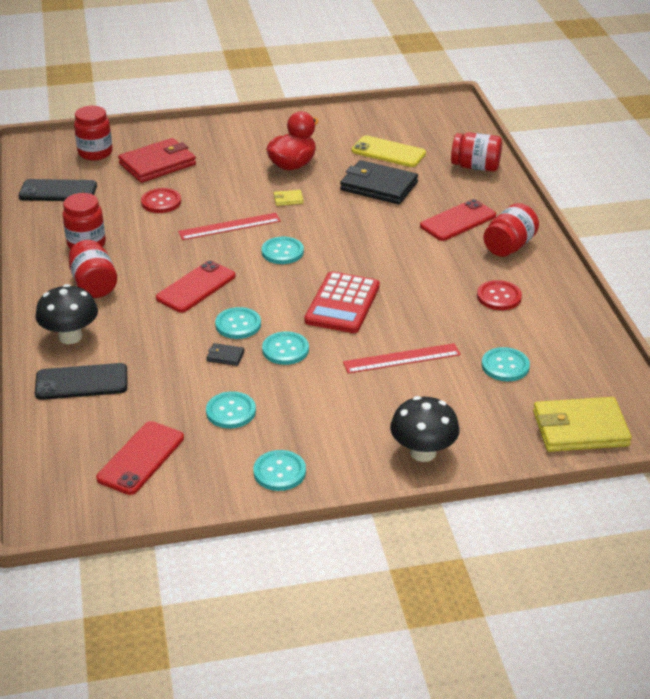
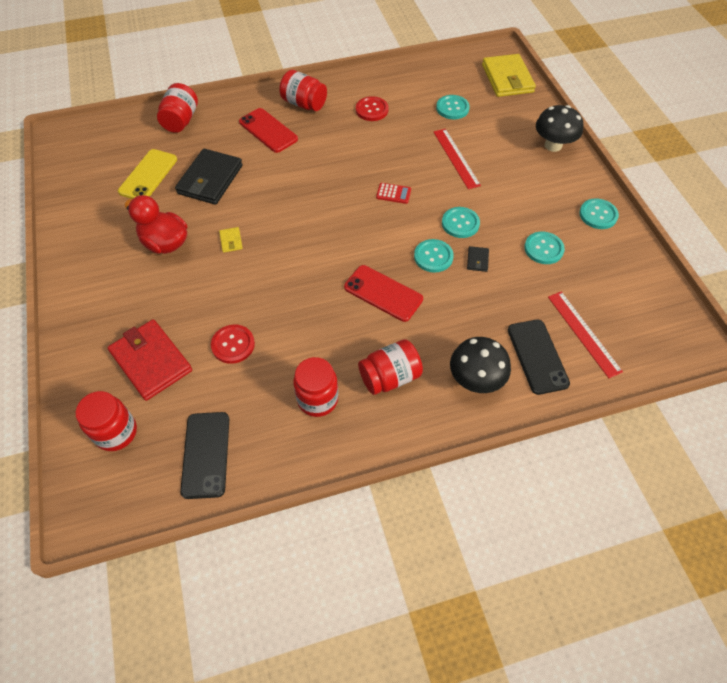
camera: 95 degrees left, 20 degrees up
red phone [96,421,184,495] -> none
red ruler [178,213,281,240] -> red ruler moved to [548,291,623,378]
turquoise button [261,237,304,264] -> none
red calculator [304,272,380,333] -> red calculator [376,183,411,204], size x0.47

